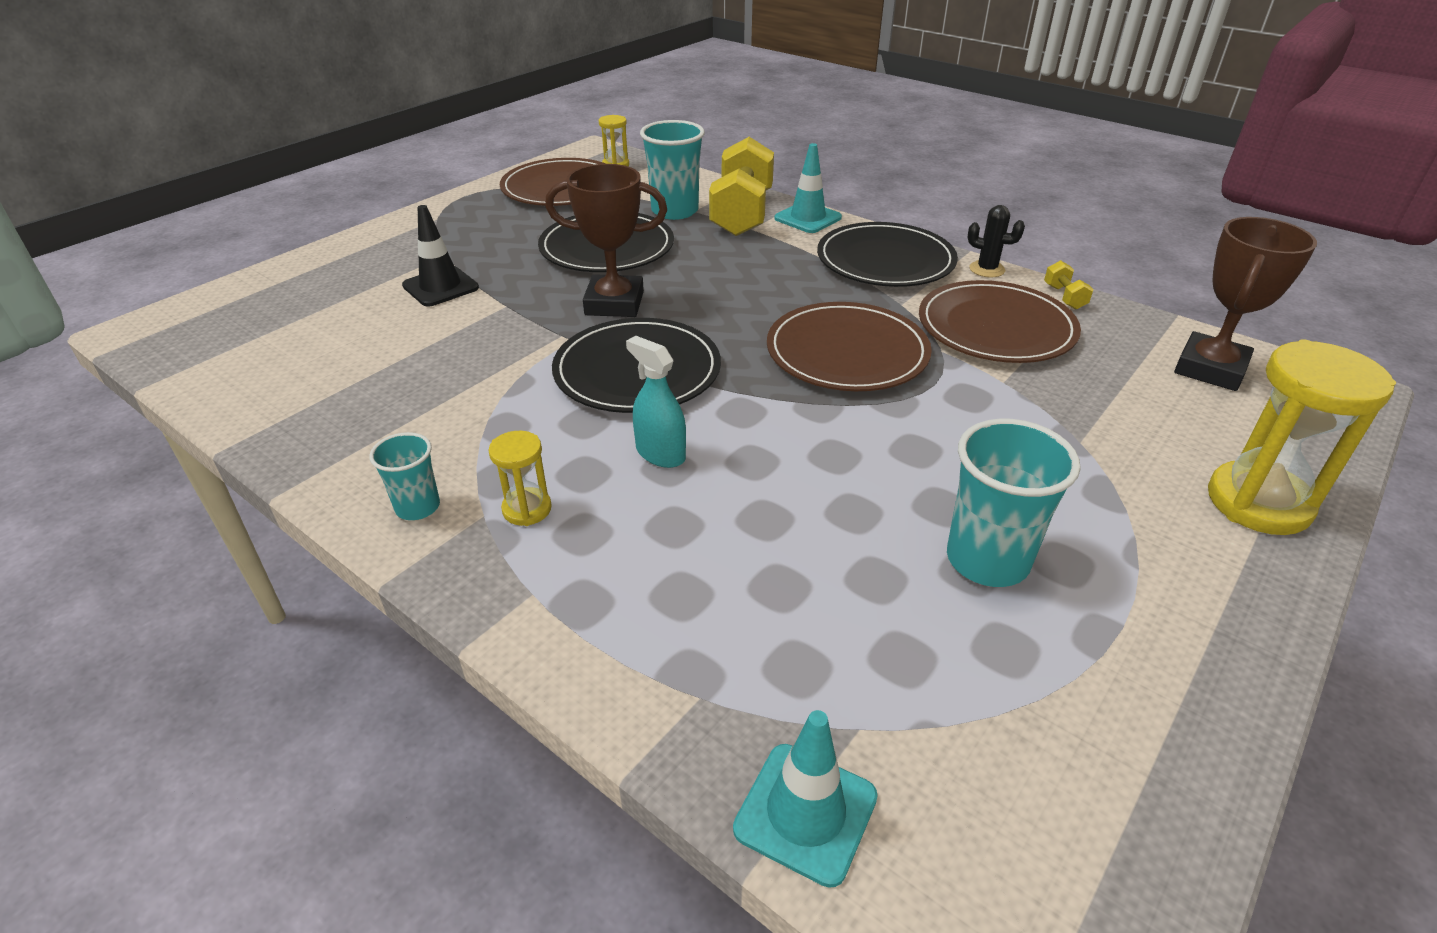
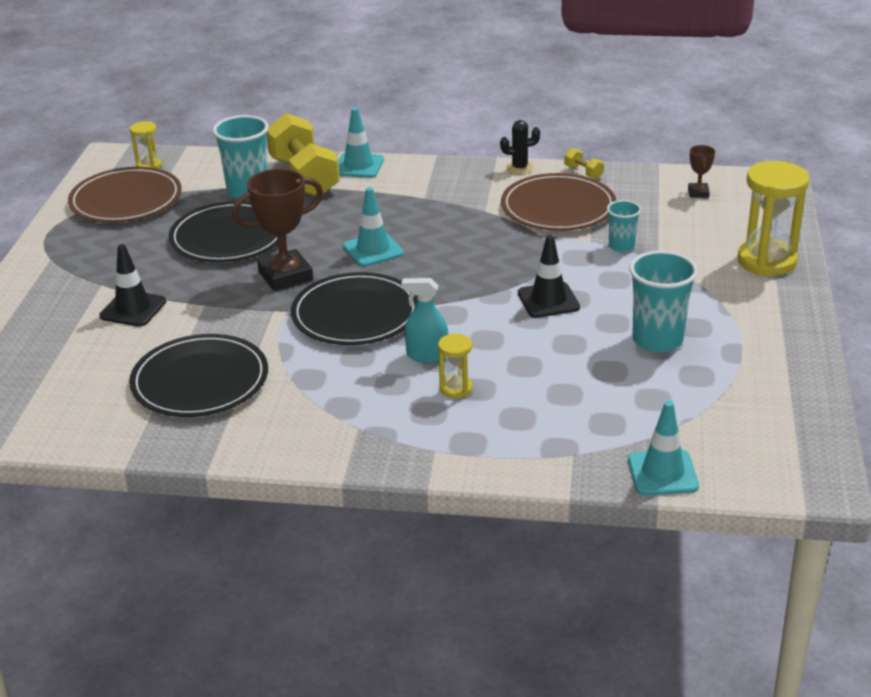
camera: 30 degrees left, 5 degrees down
turquoise cup [369,432,440,520] -> turquoise cup moved to [607,200,641,252]
yellow hourglass [489,431,552,526] -> yellow hourglass moved to [438,334,473,398]
brown plate [767,302,932,391] -> none
black plate [817,222,958,287] -> black plate moved to [129,334,268,417]
brown trophy [1174,217,1317,391] -> brown trophy [688,145,715,198], size x0.48
none -> turquoise traffic cone [343,187,404,267]
none -> black traffic cone [518,235,580,318]

